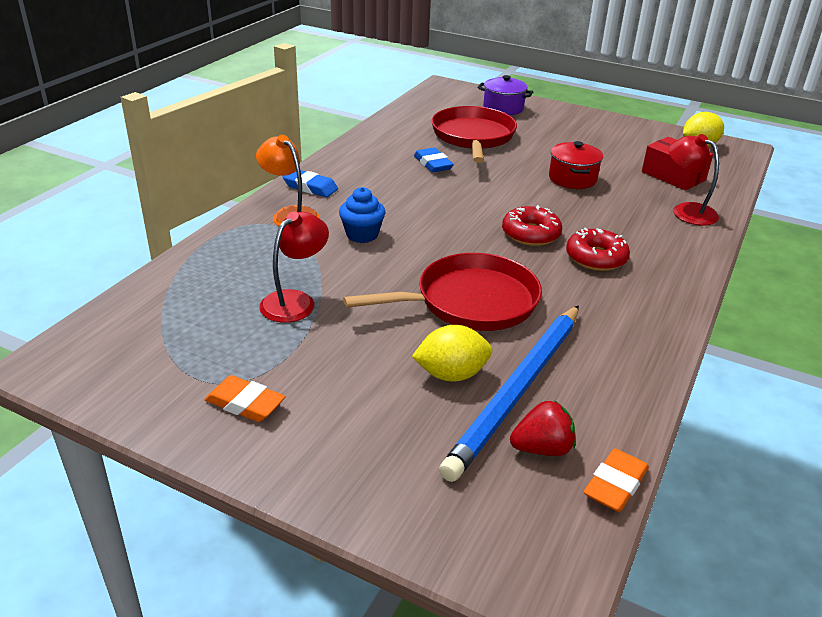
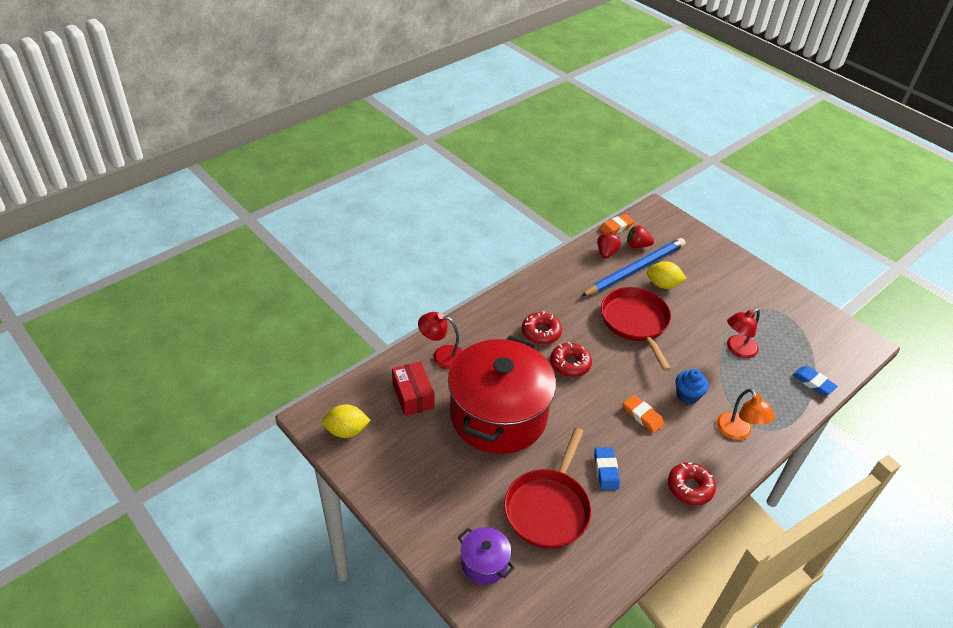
camera: 160 degrees left, 10 degrees up
orange eraser [204,375,286,422] -> orange eraser moved to [623,395,664,433]
blue eraser [283,170,338,197] -> blue eraser moved to [793,366,838,395]
red pan [343,253,542,331] -> red pan turned 75 degrees clockwise [601,287,671,371]
red pot [549,141,603,189] -> red pot [448,335,556,454], size x2.40
red lamp [669,134,719,225] -> red lamp turned 120 degrees clockwise [418,312,463,370]
none -> red strawberry [597,232,621,259]
none -> red donut [668,462,716,505]

